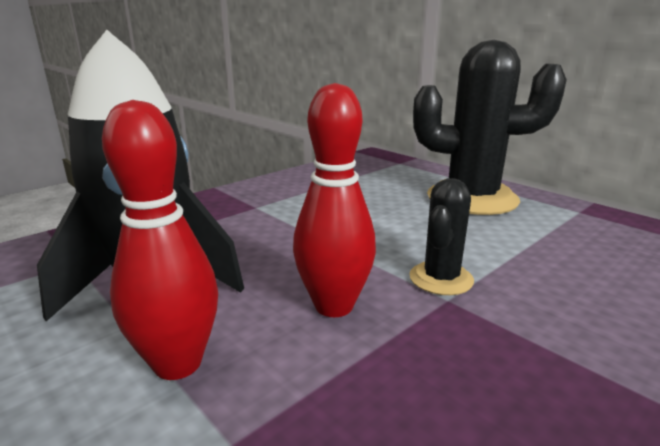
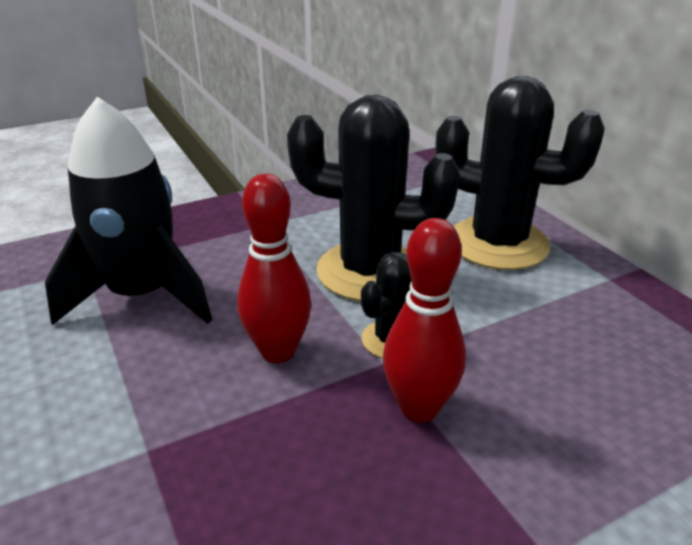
camera: 15 degrees right, 10 degrees up
red bowling pin [102,100,218,380] -> red bowling pin moved to [383,218,466,423]
none -> black cactus [287,95,460,301]

